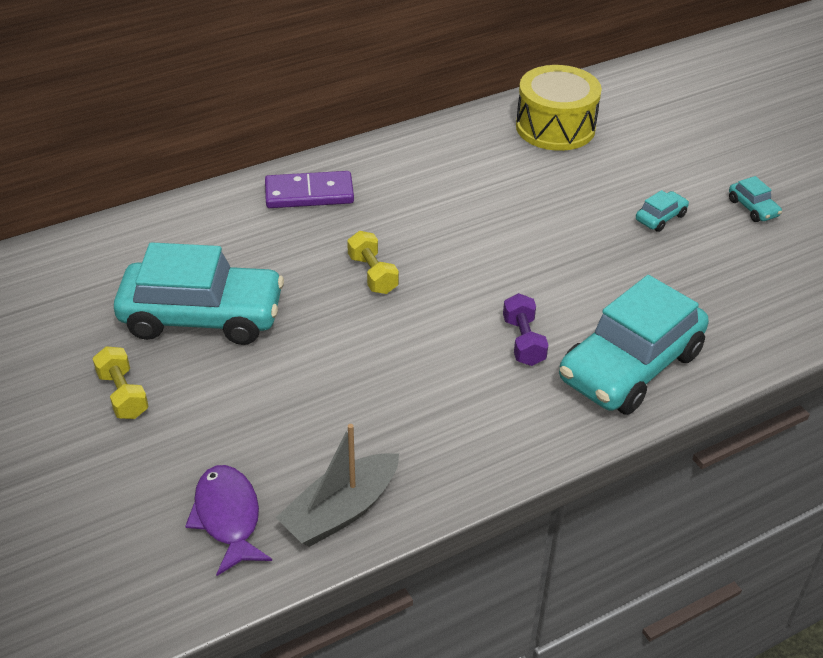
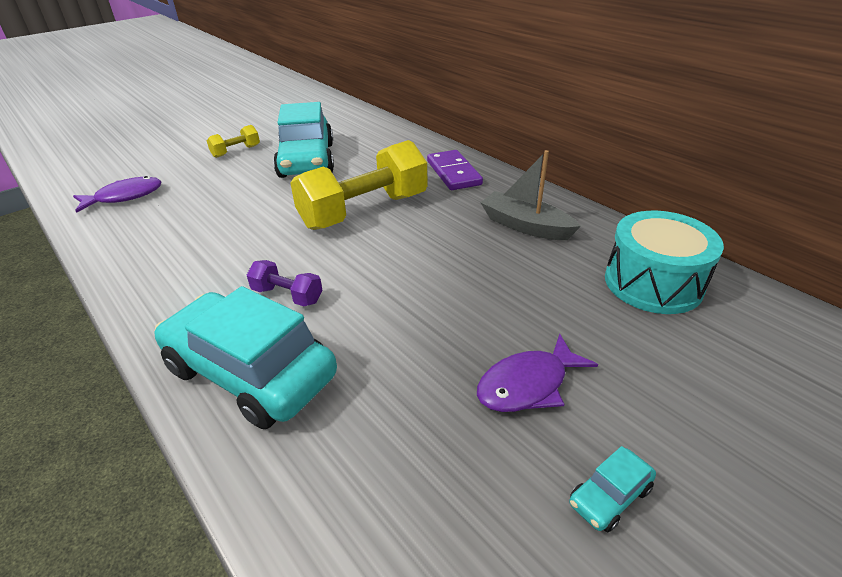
camera: 80 degrees right, 5 degrees down
grey boat [276,424,399,547] -> grey boat moved to [480,150,581,240]
yellow dumbbell [347,231,399,294] -> yellow dumbbell [290,140,428,230], size x2.21
purple dumbbell [503,293,548,366] -> purple dumbbell turned 45 degrees clockwise [247,260,322,306]
yellow drum [516,65,602,151] -> turquoise drum [605,211,724,314]
turquoise car [636,190,689,232] -> purple fish [477,334,598,412]

